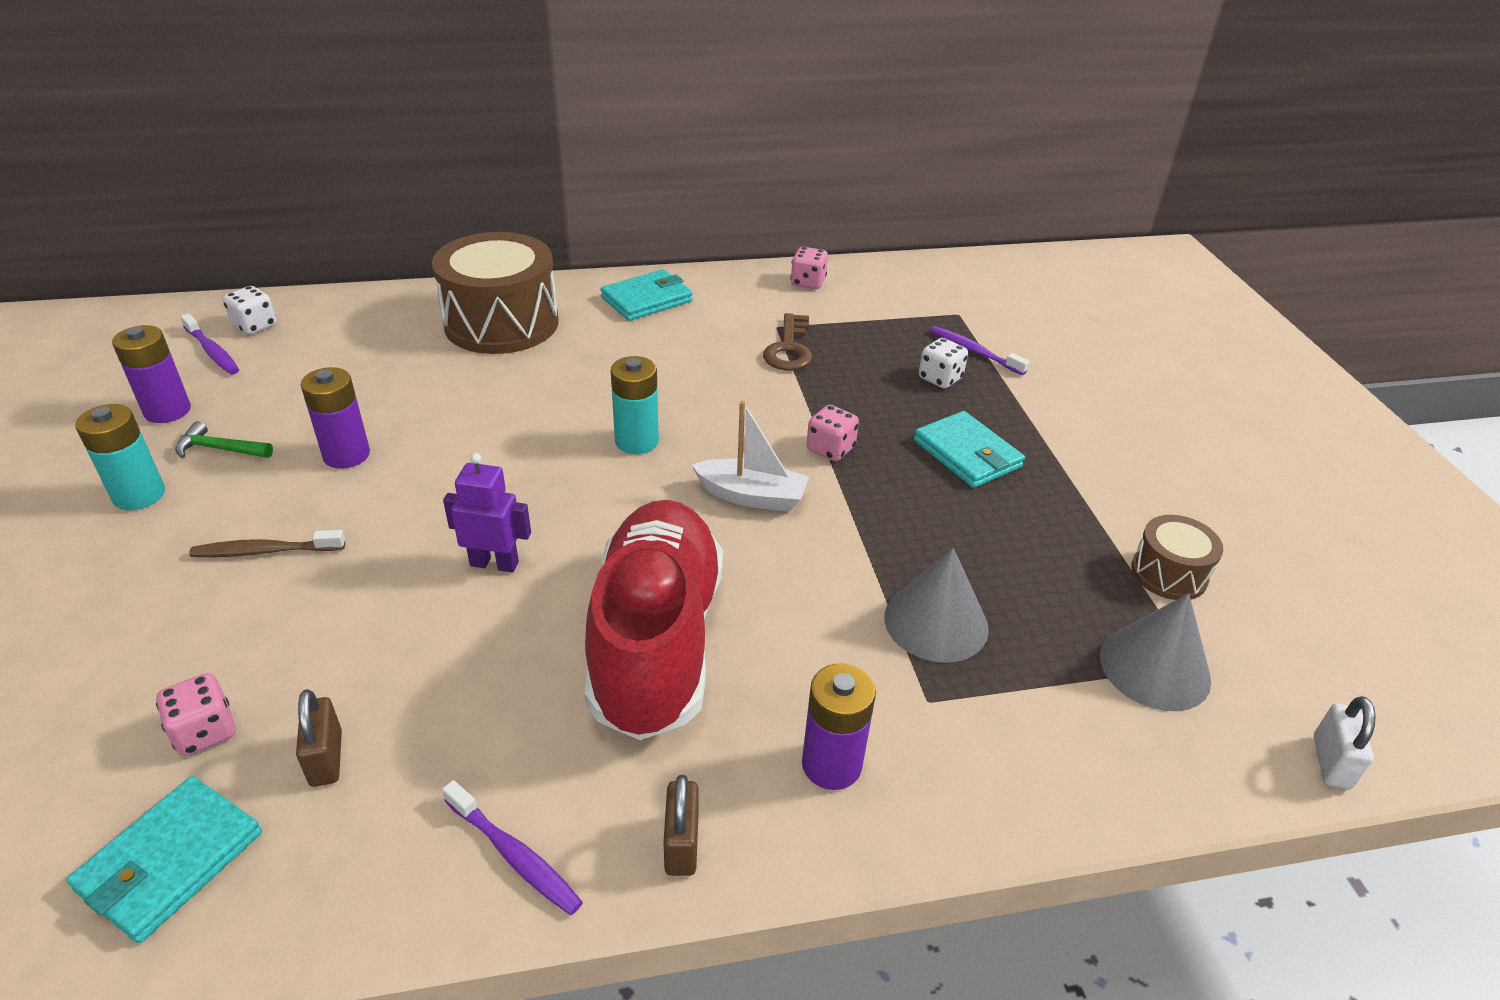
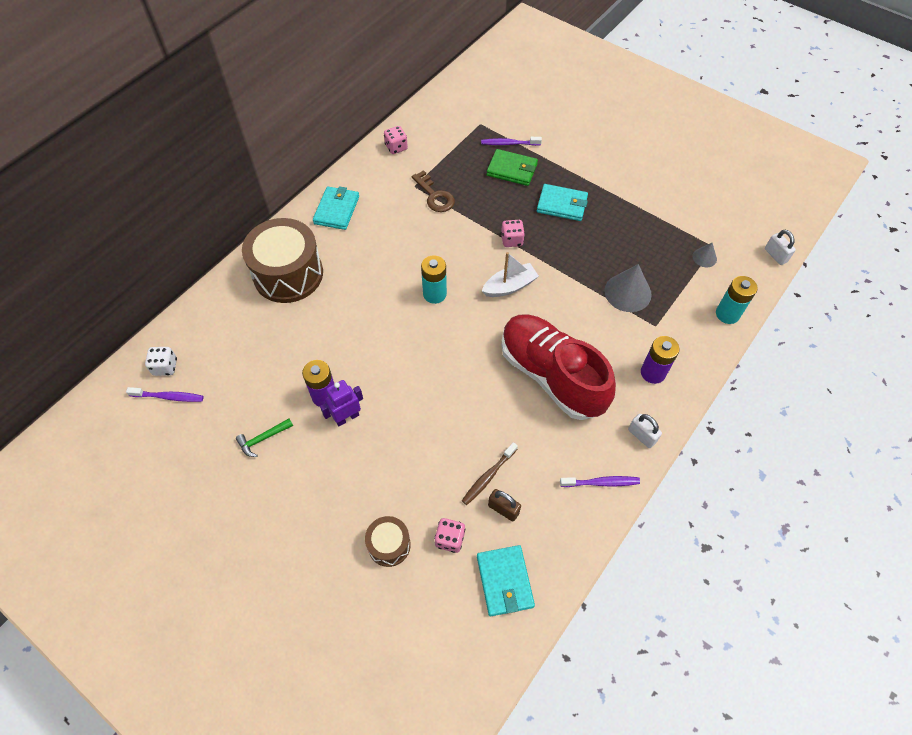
camera: 40 degrees left, 20 degrees up
turquoise battery [75,404,165,510] -> turquoise battery moved to [716,276,758,324]
purple battery [112,325,191,423] -> none
brown toothbrush [189,530,345,557] -> brown toothbrush moved to [462,442,518,505]
purple robot [443,453,531,572] -> purple robot moved to [320,380,363,426]
brown padlock [663,775,699,876] -> white padlock [628,414,662,448]
white dice [919,338,968,389] -> green wallet [487,149,538,186]
grey cone [1100,593,1211,711] -> grey cone [693,243,717,267], size x0.53
brown drum [1131,515,1223,600] -> brown drum moved to [365,516,411,567]

